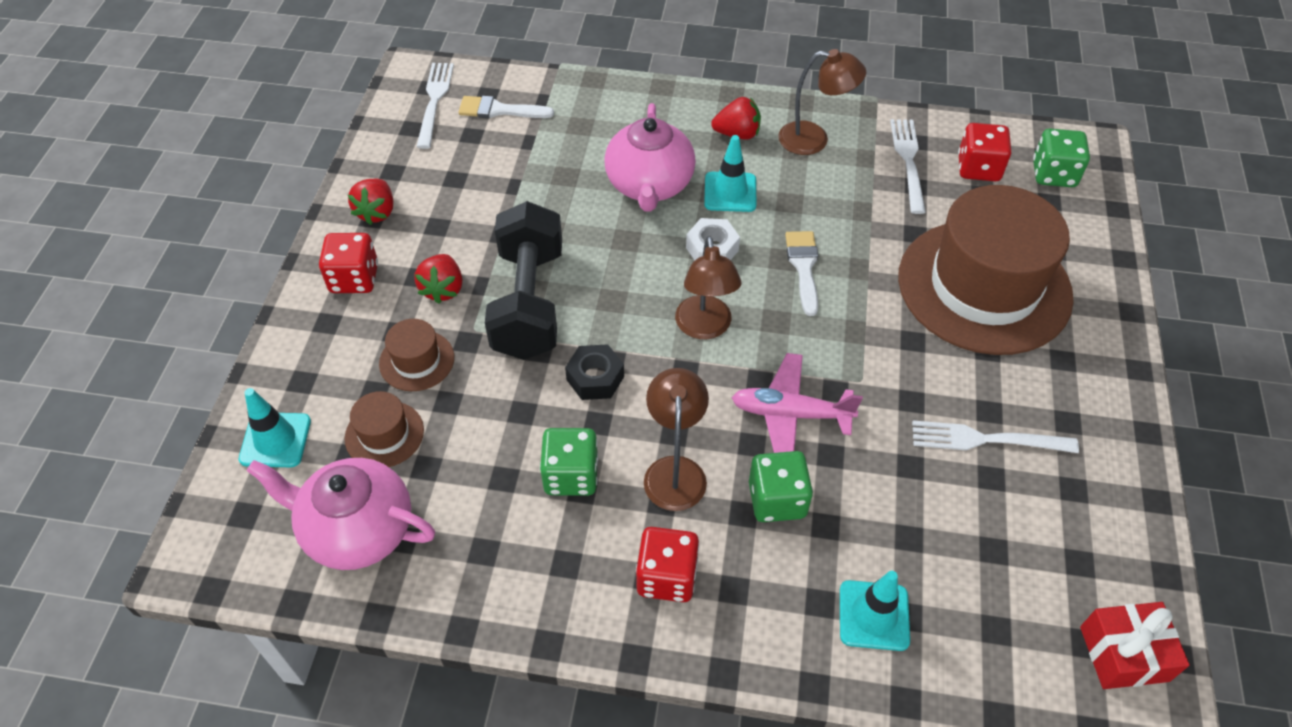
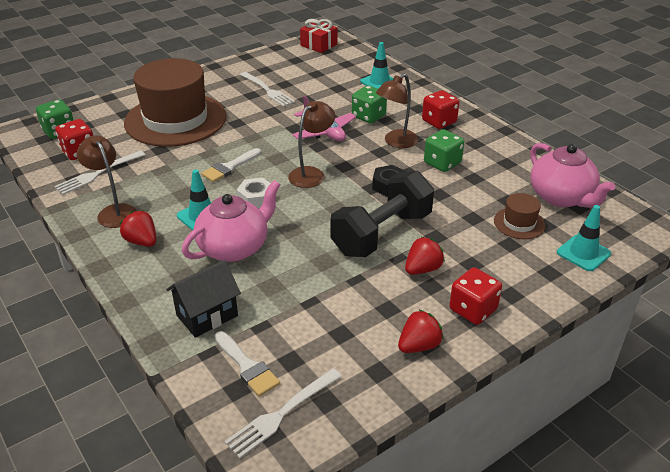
camera: 135 degrees left, 15 degrees down
brown hat [379,319,454,391] -> none
none -> black house [166,260,241,338]

